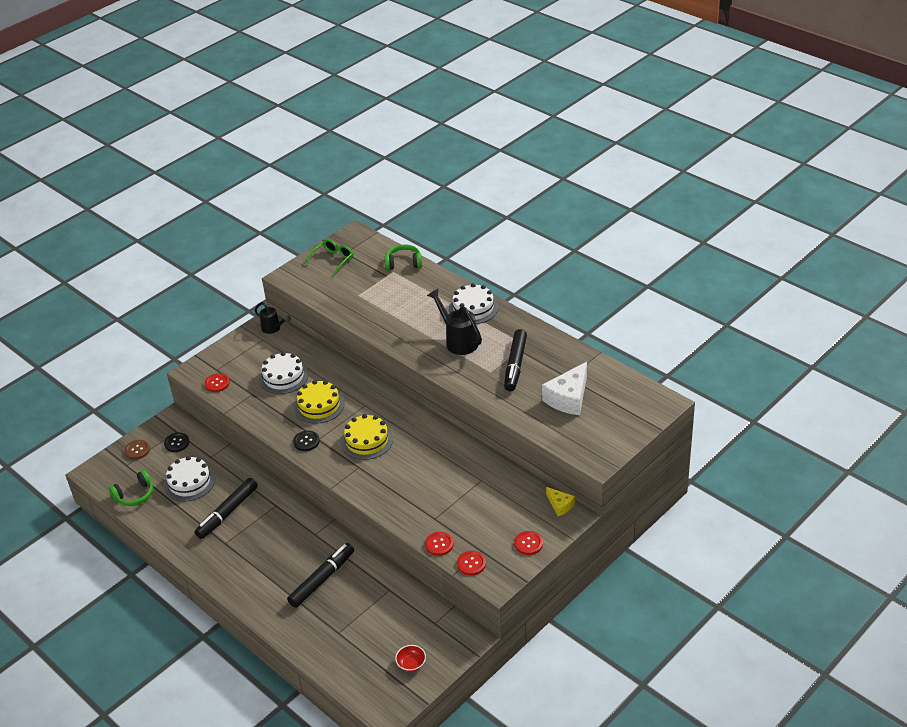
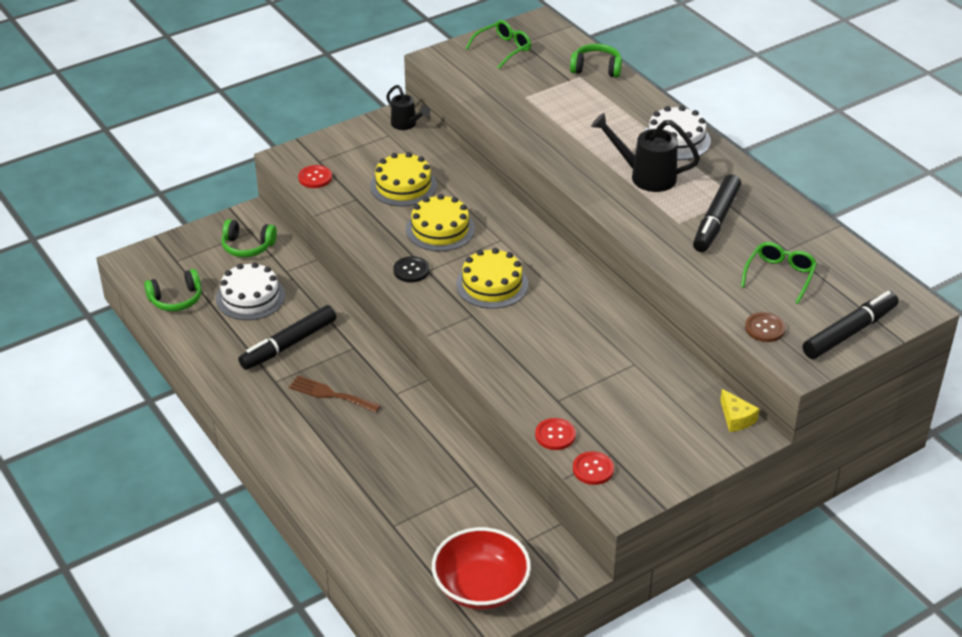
camera: 10 degrees right, 0 degrees up
brown button [124,440,150,460] -> brown button moved to [745,312,786,342]
black button [164,433,189,452] -> green headphones [221,219,277,257]
white cake [259,352,308,394] -> yellow cake [370,152,437,206]
black marker [287,543,354,608] -> black marker moved to [803,291,899,359]
red bowl [395,645,426,672] -> red bowl [432,527,531,610], size x2.27
black watering can [427,289,482,355] -> black watering can turned 45 degrees counterclockwise [591,113,700,192]
red button [514,531,543,555] -> none
white cheese [542,362,587,415] -> green glasses [741,242,817,304]
none -> brown fork [289,376,381,413]

